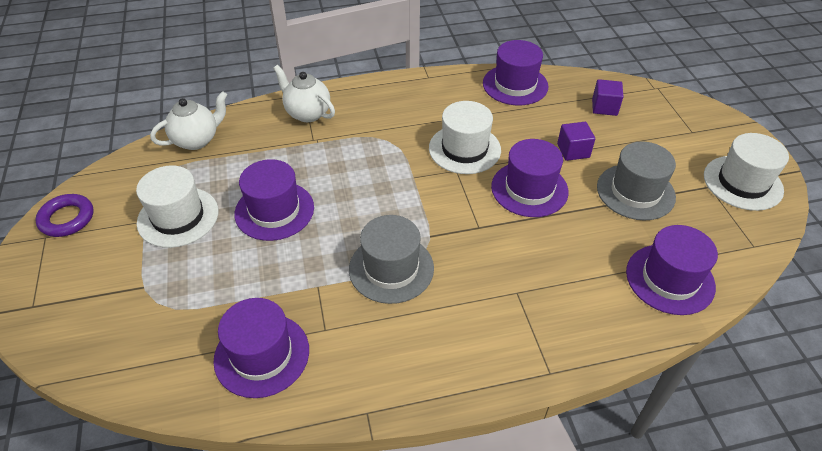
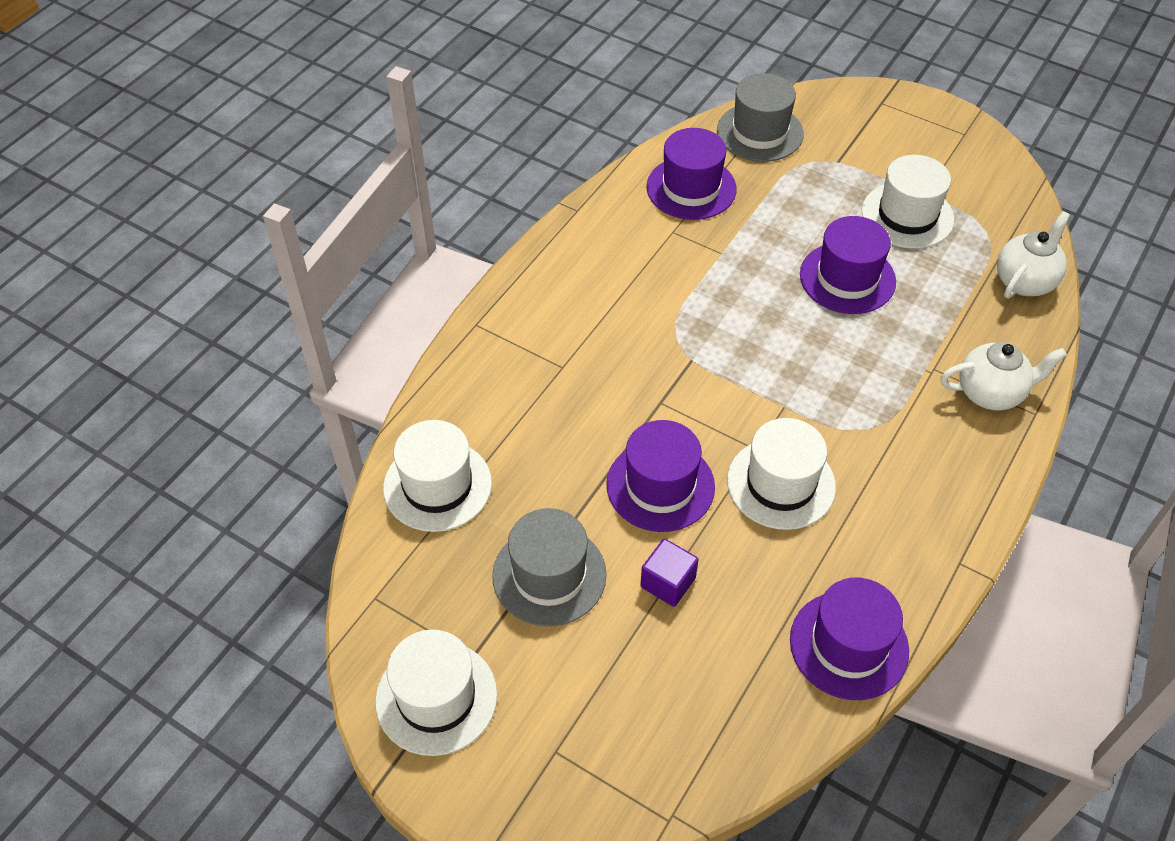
camera: 135 degrees right, 5 degrees up
purple ring [35,194,94,237] -> none
white teapot [150,91,227,150] -> white teapot turned 150 degrees counterclockwise [997,211,1070,299]
grey hat [349,215,434,304] -> grey hat moved to [717,73,804,162]
purple cube [592,79,624,116] -> none
purple hat [626,225,718,315] -> white hat [383,420,492,532]

